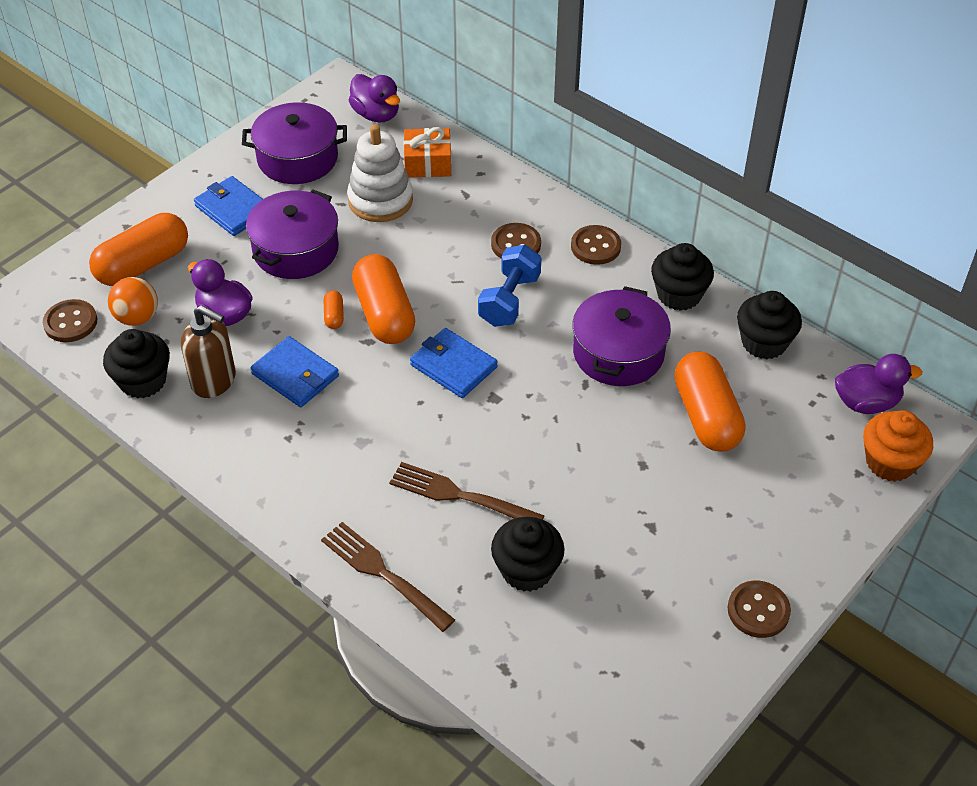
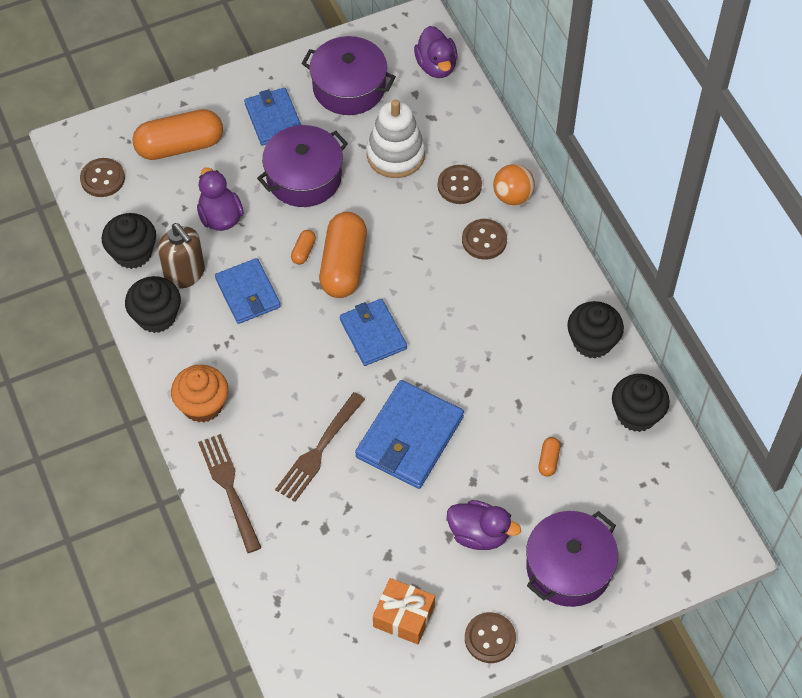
camera: 25 degrees right, 10 degrees up
orange ball [108,277,158,326] -> orange ball moved to [493,164,535,205]
brown fork [389,462,545,519] -> brown fork turned 105 degrees counterclockwise [275,392,365,502]
orange gift [404,127,451,178] -> orange gift moved to [373,578,435,645]
blue dumbbell [478,245,541,327] -> none
black cupcake [491,517,565,592] -> black cupcake moved to [125,276,181,333]
brown button [571,225,621,265] -> brown button moved to [438,165,482,204]
purple pot [572,286,671,386] -> purple pot moved to [526,511,618,607]
orange capsule [675,352,746,452] -> orange capsule [538,437,560,477], size x0.42
purple duck [835,354,922,414] -> purple duck moved to [447,500,521,550]
orange cupcake [863,410,933,482] -> orange cupcake moved to [171,365,228,423]
none -> blue wallet [355,380,464,489]

